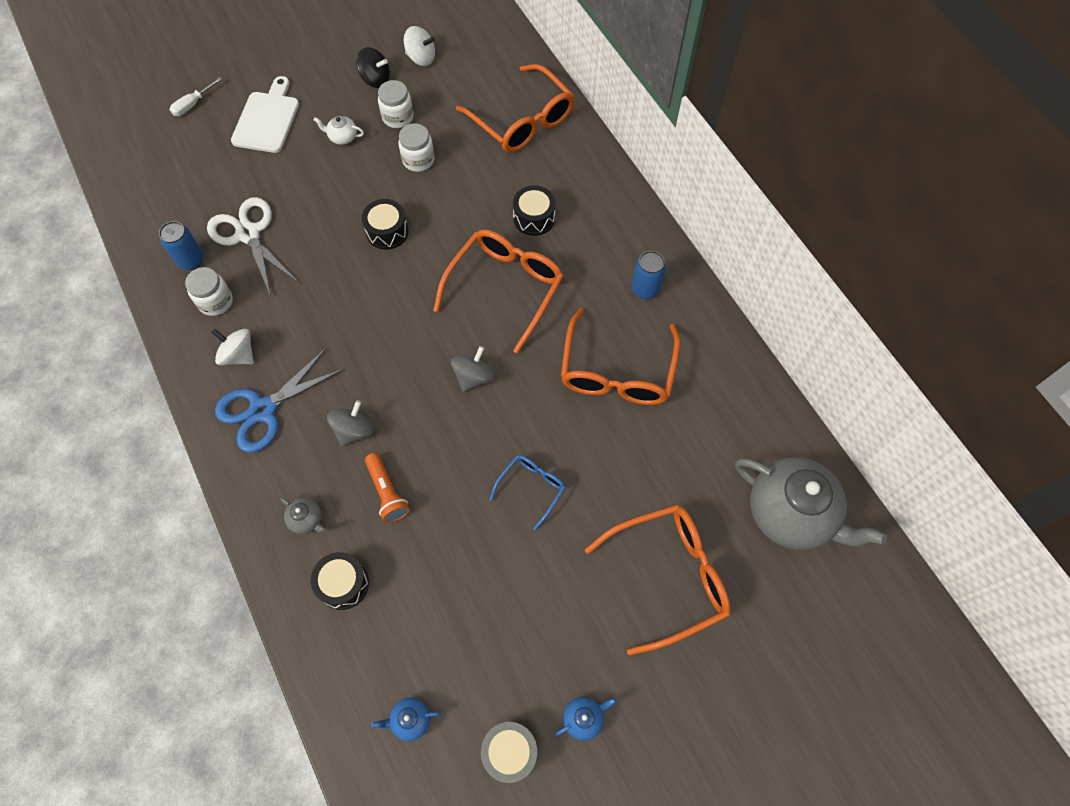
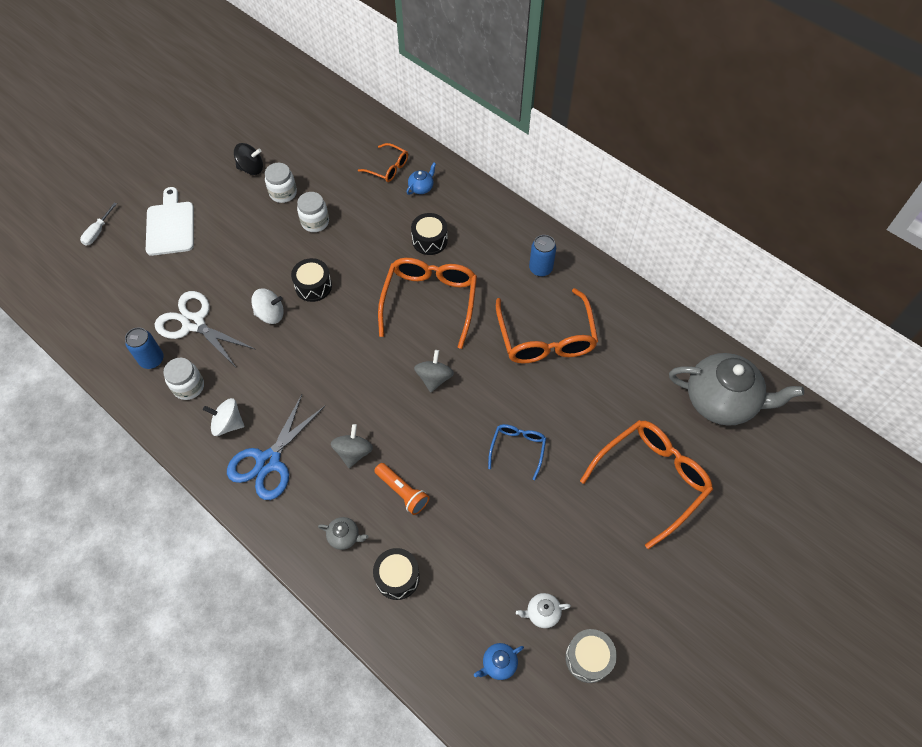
camera: 20 degrees left, 5 degrees down
white teapot [314,116,364,145] -> white teapot moved to [516,593,571,628]
white spinning top [404,26,435,66] -> white spinning top moved to [251,288,284,324]
orange glasses [456,64,575,153] -> orange glasses [358,143,408,182], size x0.52
blue teapot [556,697,616,741] -> blue teapot moved to [407,163,436,195]

